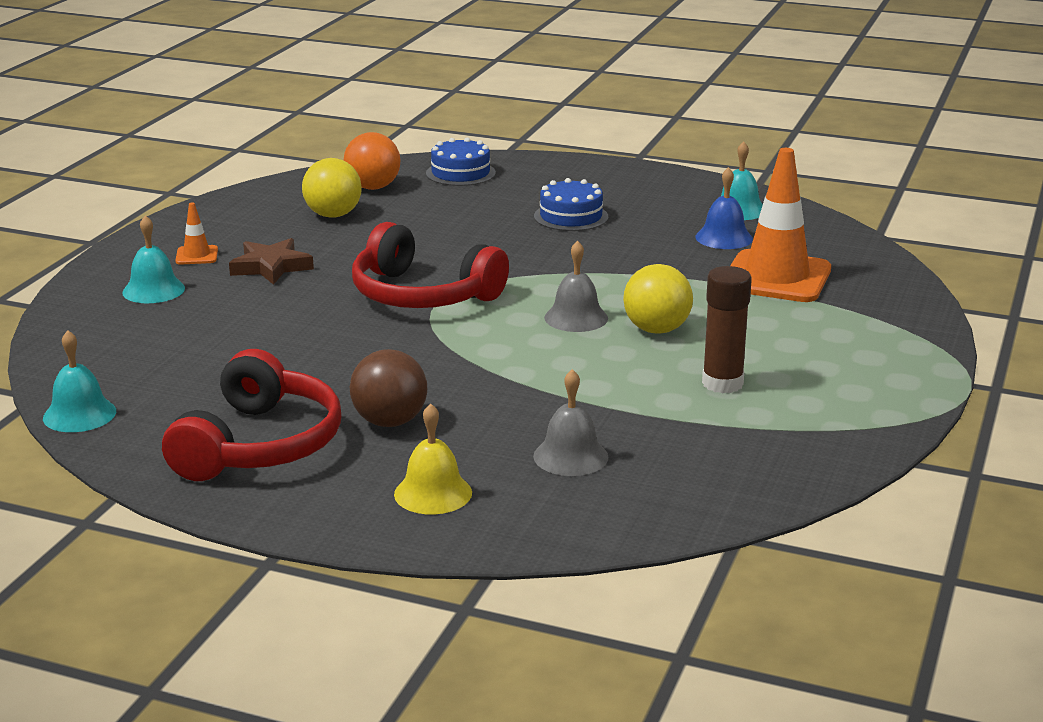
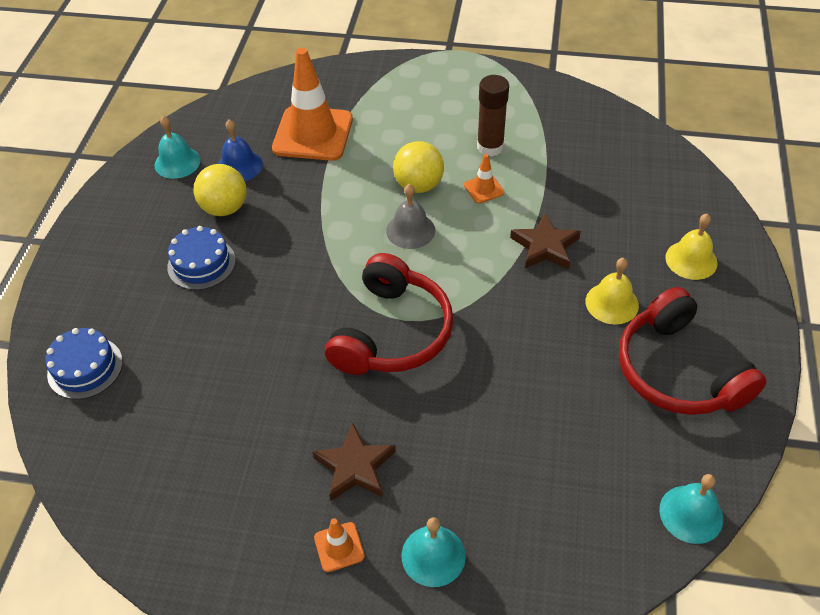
camera: 100 degrees left, 25 degrees up
red headphones [162,349,341,481] -> red headphones turned 120 degrees counterclockwise [619,287,766,415]
yellow ball [302,158,362,218] -> yellow ball moved to [194,164,246,216]
orange ball [344,132,401,190] -> none
brown ball [350,349,427,427] -> yellow bell [586,258,639,325]
grey bell [533,369,608,476] -> none
none -> orange traffic cone [464,154,504,204]
none -> brown star [510,213,581,270]

